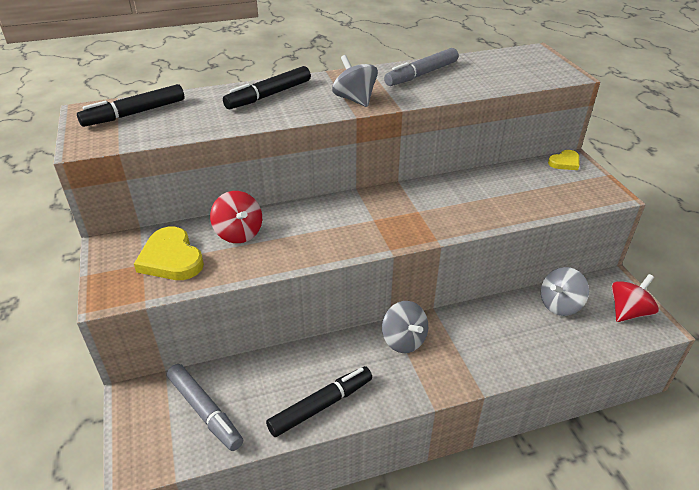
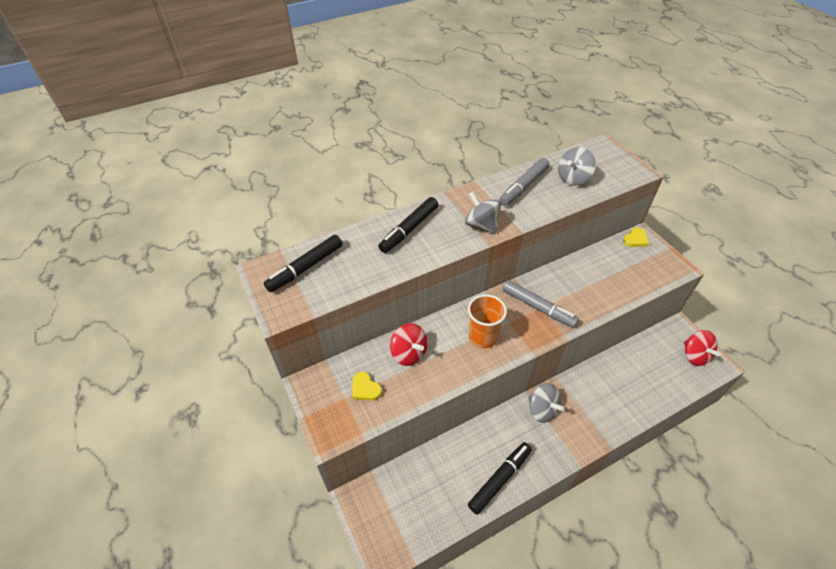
camera: 10 degrees left, 10 degrees up
yellow heart [134,227,204,280] -> yellow heart [352,372,382,401], size x0.57
grey marker [167,364,243,451] -> grey marker moved to [502,280,579,328]
grey spinning top [541,267,589,316] -> grey spinning top moved to [558,147,596,186]
red spinning top [611,274,659,322] -> red spinning top turned 120 degrees clockwise [684,330,721,366]
none -> orange cup [468,294,507,349]

